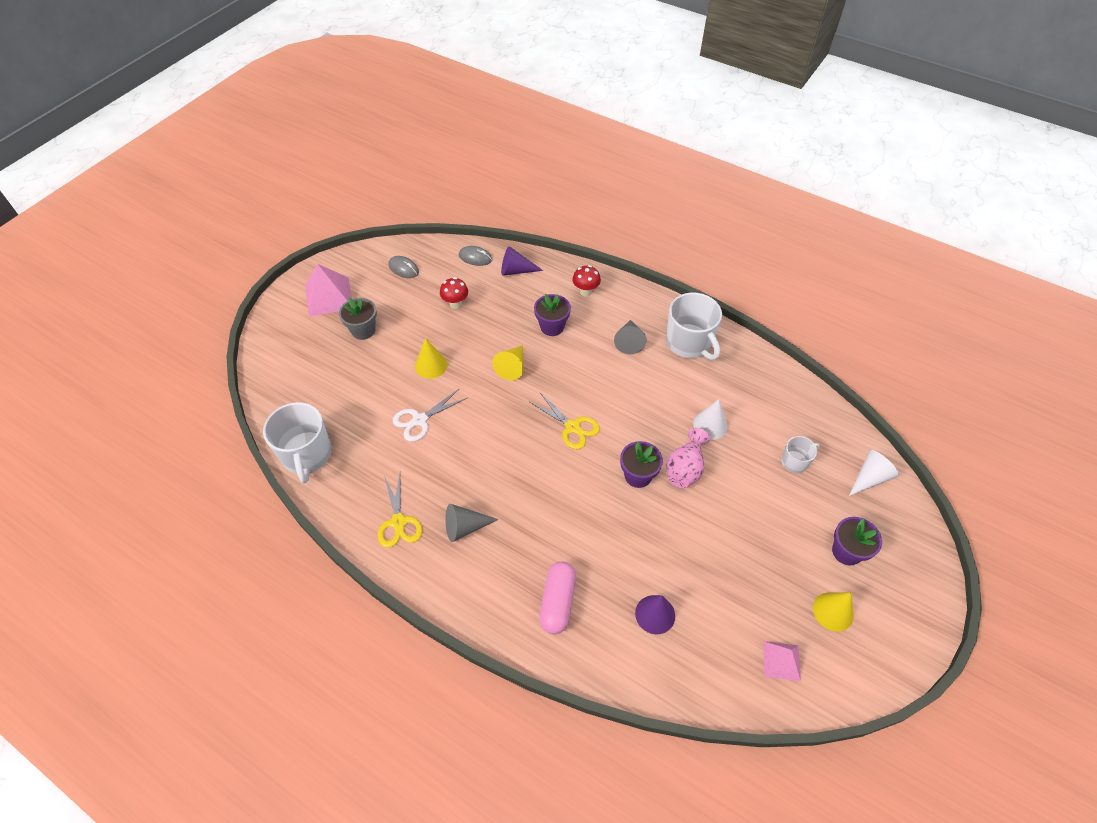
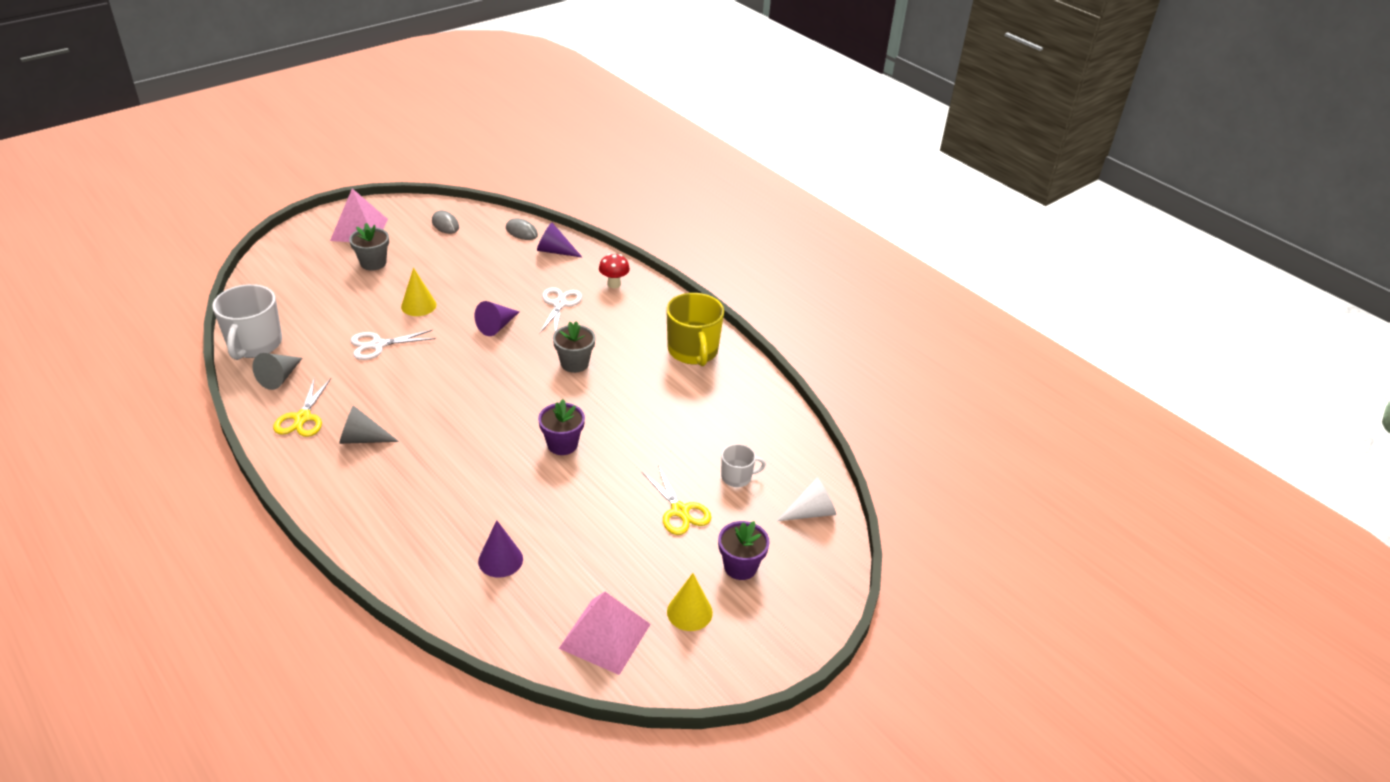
camera: 15 degrees right, 15 degrees down
red mushroom [440,277,468,309] -> none
yellow cone [492,345,523,381] -> purple cone [475,301,519,336]
yellow scissors [530,392,600,449] -> yellow scissors moved to [642,466,711,535]
purple flower pot [534,294,571,336] -> white scissors [540,287,582,333]
pink capsule [539,561,576,634] -> none
grey cone [614,320,647,354] -> grey cone moved to [252,353,302,390]
white mug [666,293,722,360] -> yellow mug [666,293,724,366]
pink vase [666,428,710,488] -> none
white cone [693,399,728,440] -> none
pink pyramid [763,641,801,681] -> pink pyramid [559,592,651,675], size x1.69
none -> grey flower pot [553,321,595,373]

